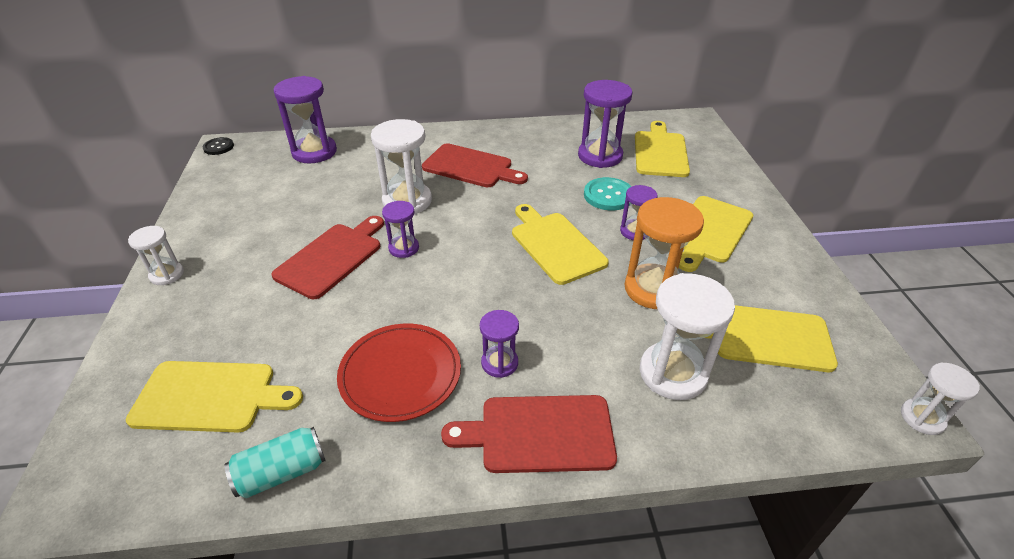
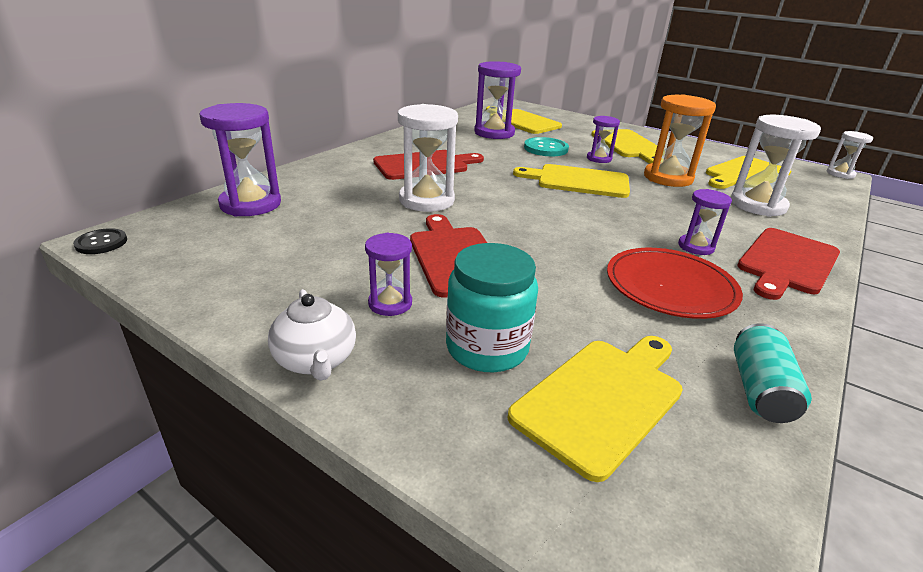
camera: 50 degrees left, 10 degrees down
white hourglass [128,226,184,285] -> white teapot [268,289,356,381]
purple hourglass [382,201,419,258] -> purple hourglass moved to [365,233,412,316]
none -> turquoise jar [446,243,538,372]

